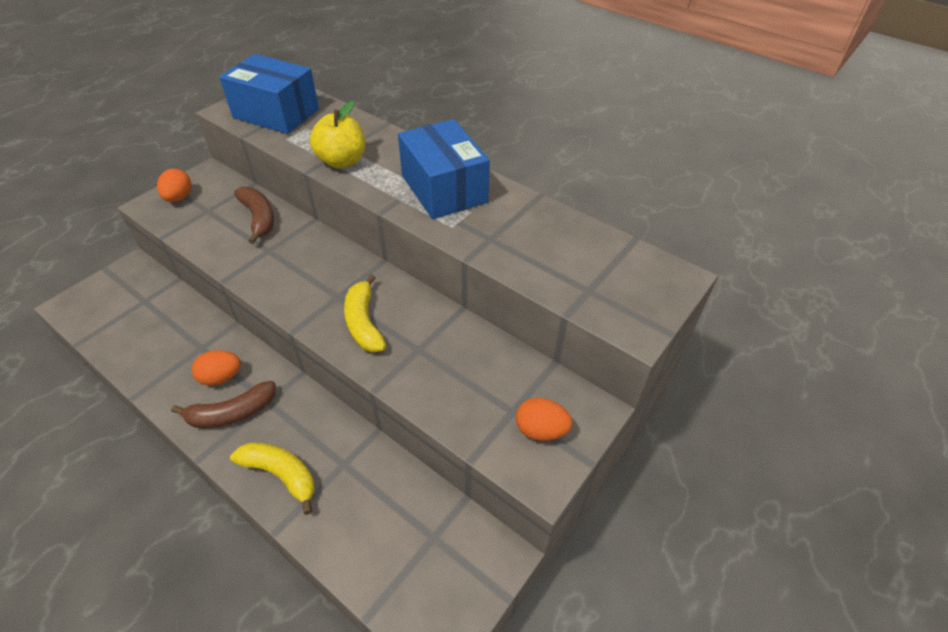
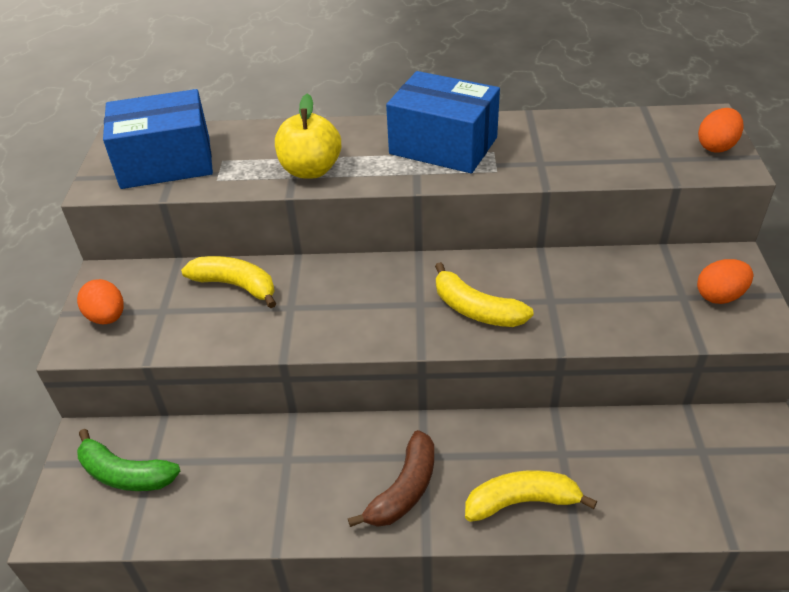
camera: 35 degrees left, 5 degrees down
orange egg [192,350,241,386] -> orange egg moved to [698,108,743,153]
brown banana [234,187,274,244] -> yellow banana [181,256,276,308]
none -> green banana [77,429,180,491]

